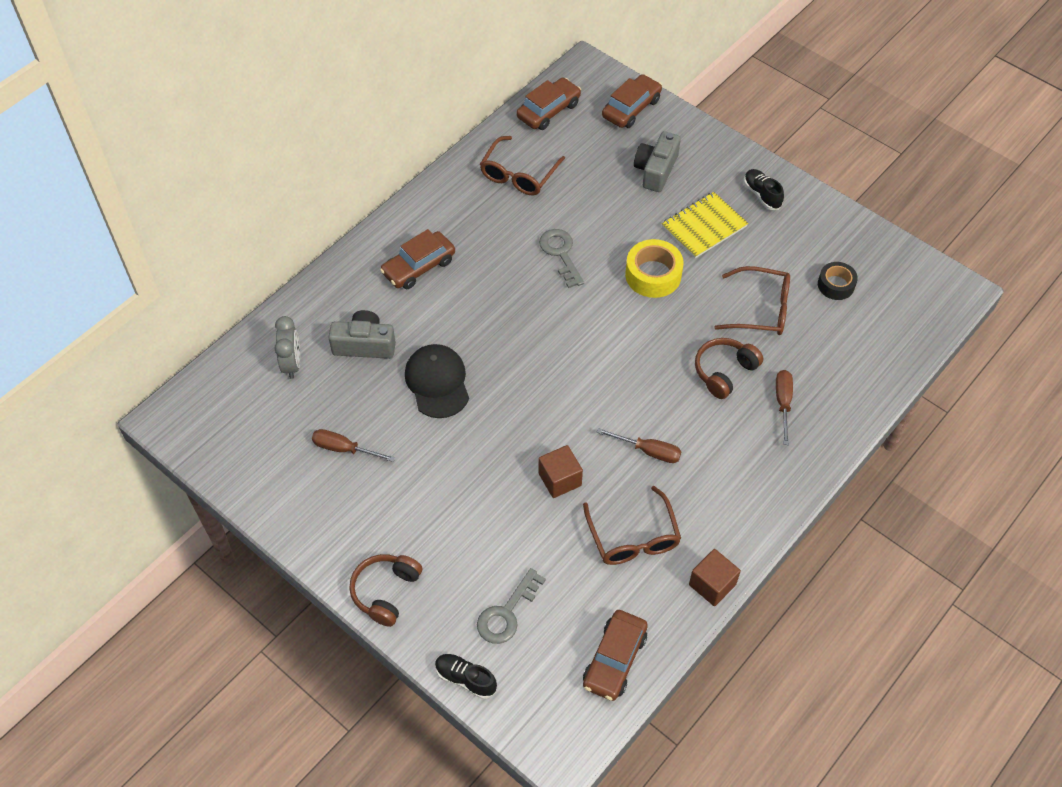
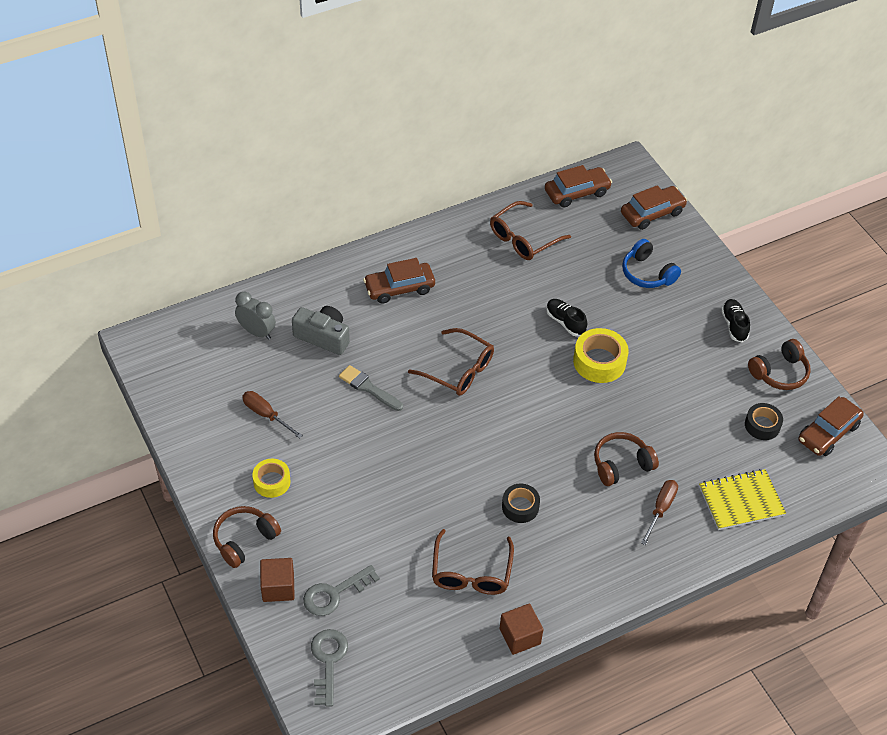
camera: 20 degrees right, 5 degrees down
grey clock [274,316,300,379] -> grey clock turned 75 degrees counterclockwise [235,292,276,340]
black cap [405,344,469,418] -> grey brush [339,365,403,411]
black shoe [435,654,497,699] -> black shoe moved to [546,299,587,337]
brown cube [538,445,583,498] -> brown cube moved to [260,558,295,602]
grey key [539,229,584,288] -> grey key moved to [311,629,348,707]
brown car [583,610,648,701] -> brown car moved to [799,396,864,456]
brown screwdriver [597,428,681,463] -> black tape [502,483,540,523]
grey camera [634,131,681,192] -> blue headphones [622,239,681,288]
yellow notebook [661,192,748,258] -> yellow notebook moved to [699,469,786,530]
brown glasses [714,266,790,335] -> brown glasses moved to [408,328,494,396]
none -> yellow tape [252,459,291,498]
none -> brown headphones [748,339,810,390]

